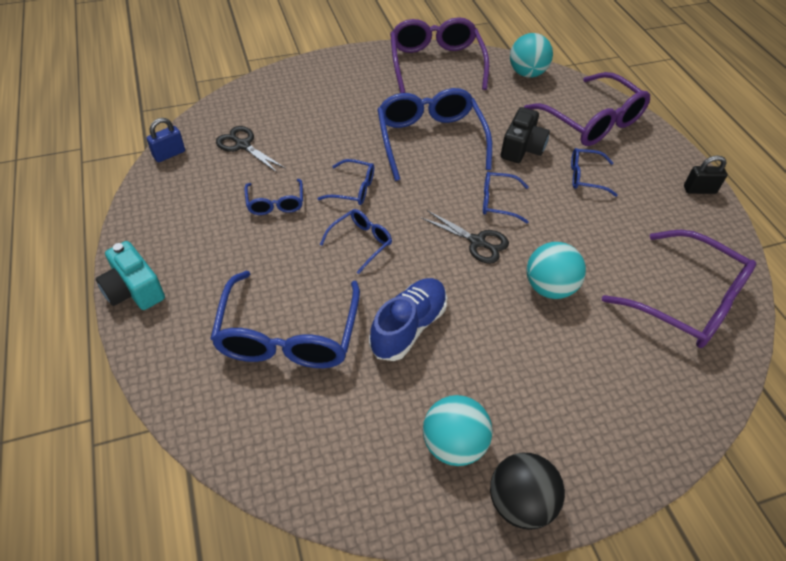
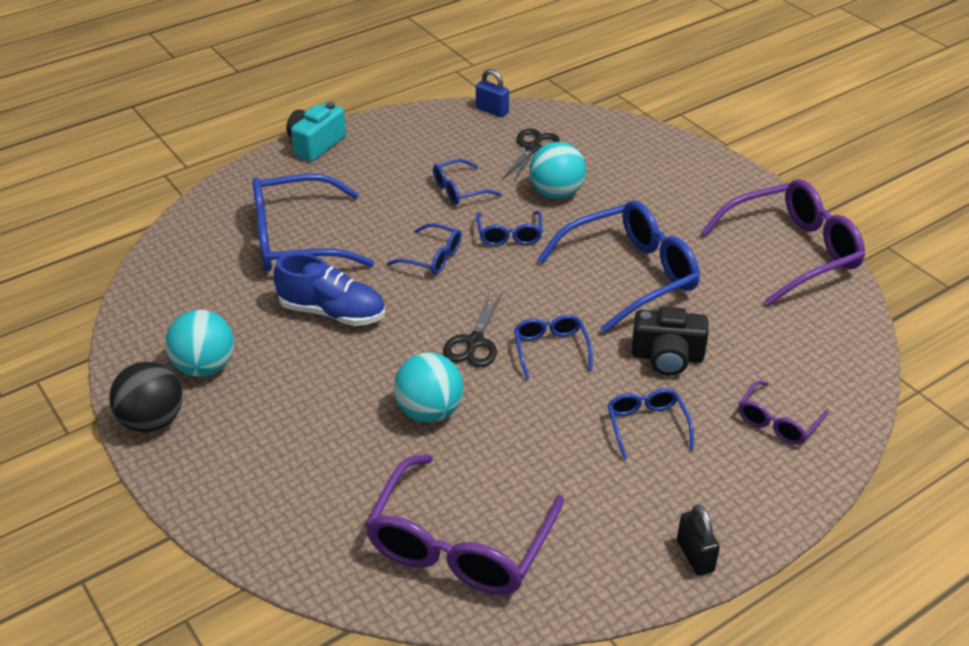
camera: 75 degrees right, 10 degrees down
turquoise ball [510,33,553,78] -> turquoise ball moved to [529,142,586,199]
purple glasses [524,72,650,146] -> purple glasses [739,380,828,445], size x0.50

